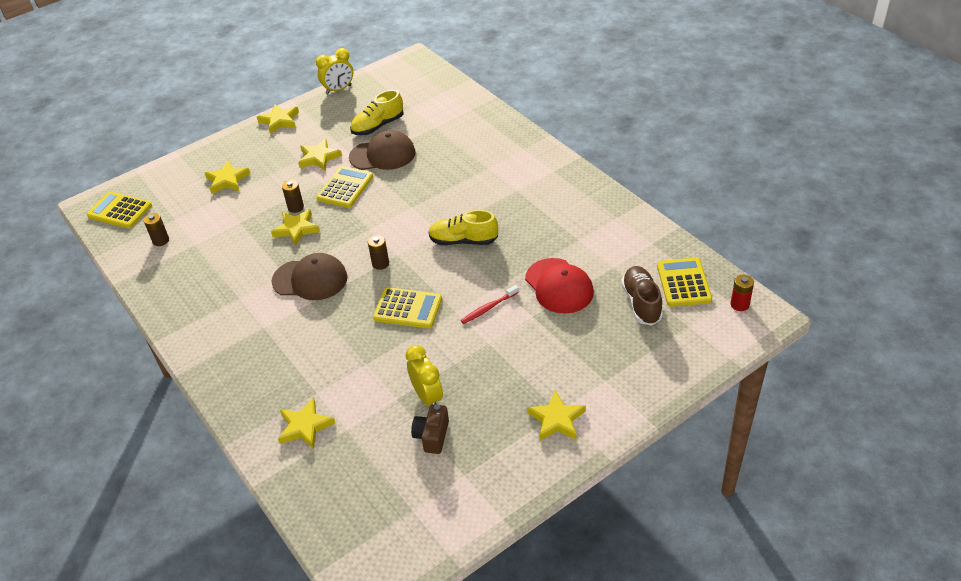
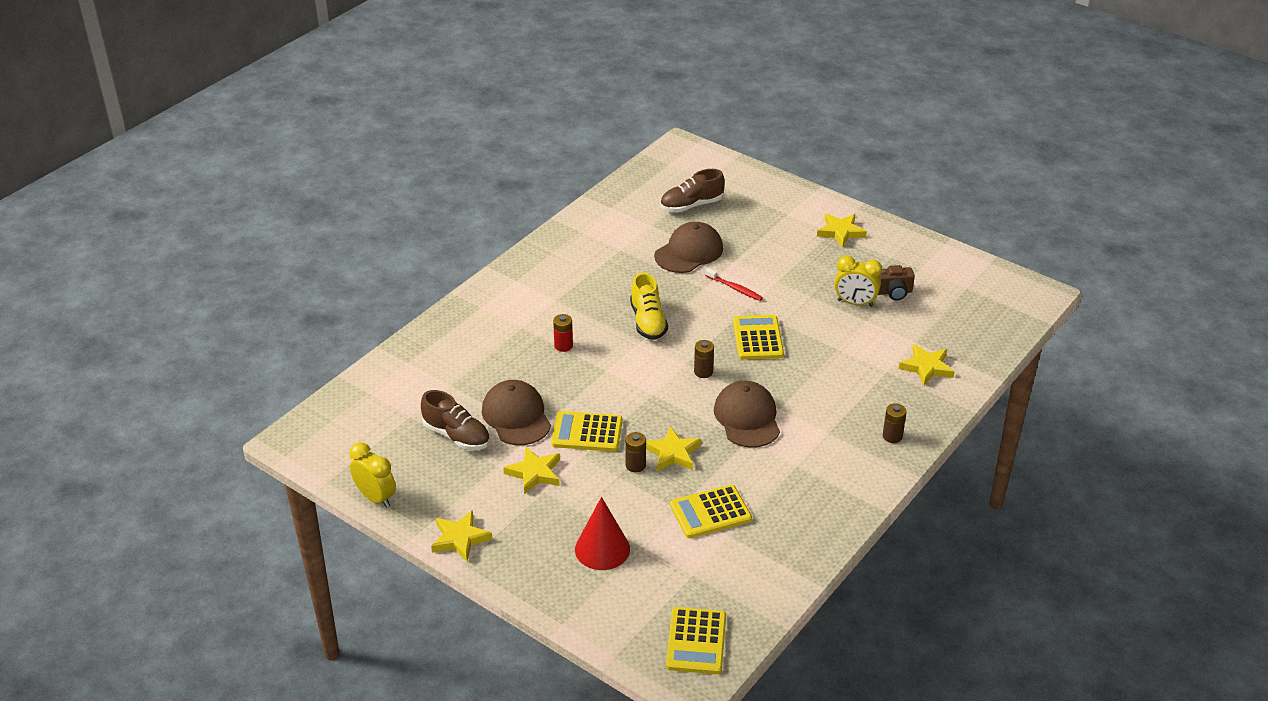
camera: 110 degrees left, 5 degrees down
brown battery [144,213,169,246] -> brown battery moved to [883,403,907,443]
yellow star [205,161,250,194] -> red cone [575,497,630,570]
yellow shoe [350,90,404,135] -> brown shoe [421,390,490,450]
yellow clock [406,345,443,405] -> yellow clock turned 120 degrees counterclockwise [835,255,882,307]
red cap [525,258,594,314] -> brown cap [654,222,723,273]
yellow calculator [657,258,712,307] -> yellow calculator moved to [670,485,752,538]
red battery [731,275,754,311] -> red battery moved to [553,314,573,352]

